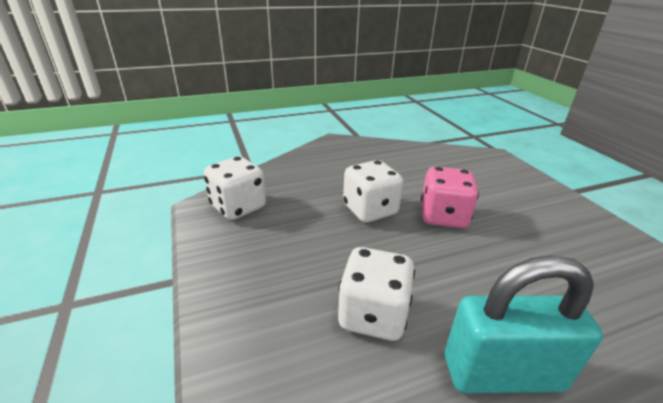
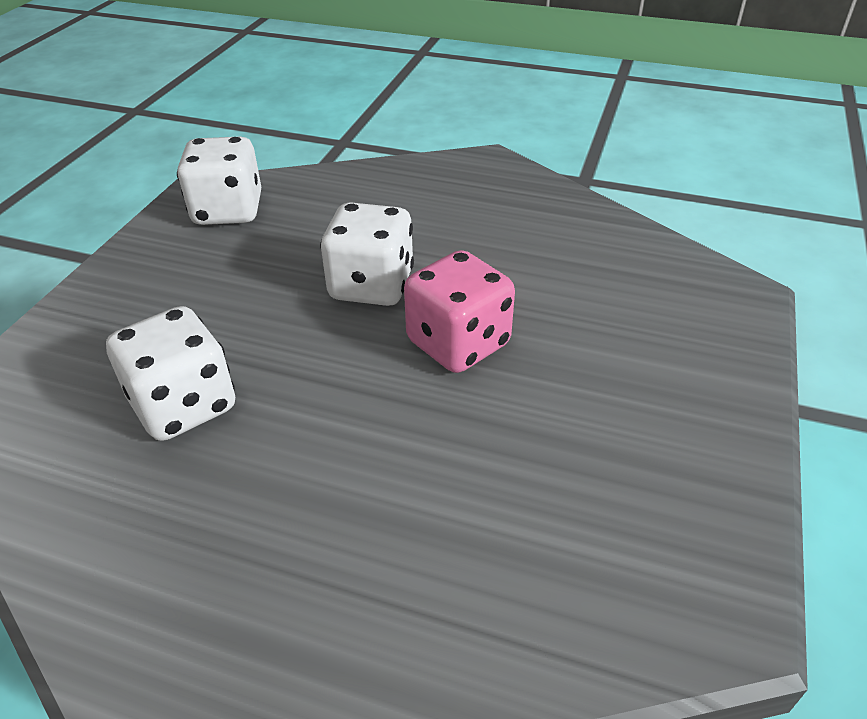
camera: 40 degrees right, 10 degrees up
turquoise padlock [445,255,603,393] -> none

